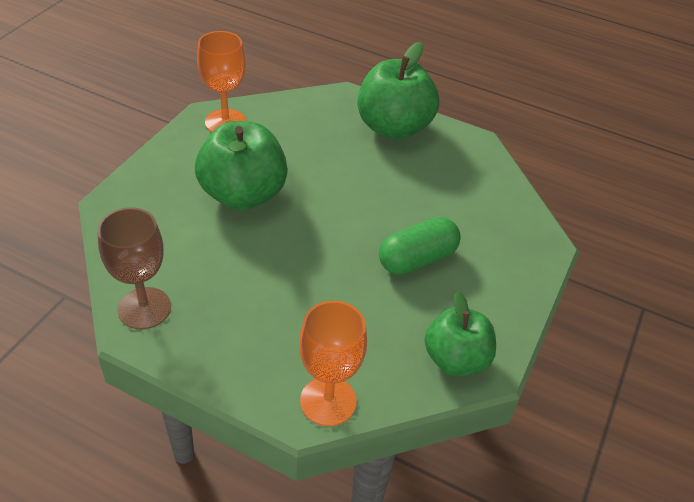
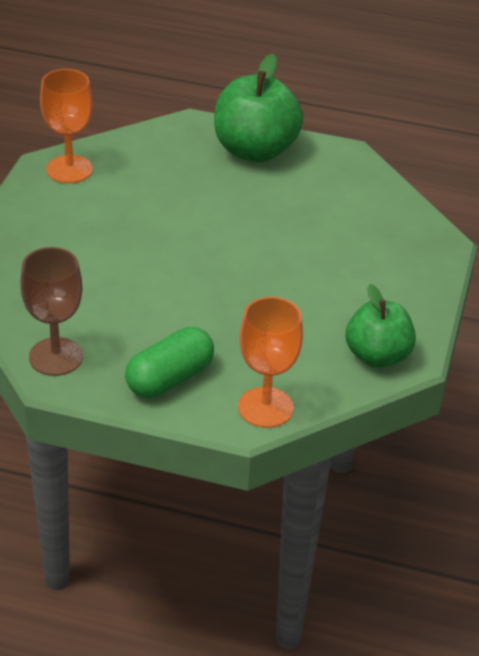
camera: 10 degrees left, 5 degrees down
green apple [195,121,288,210] -> none
green capsule [379,217,461,275] -> green capsule moved to [125,327,214,398]

